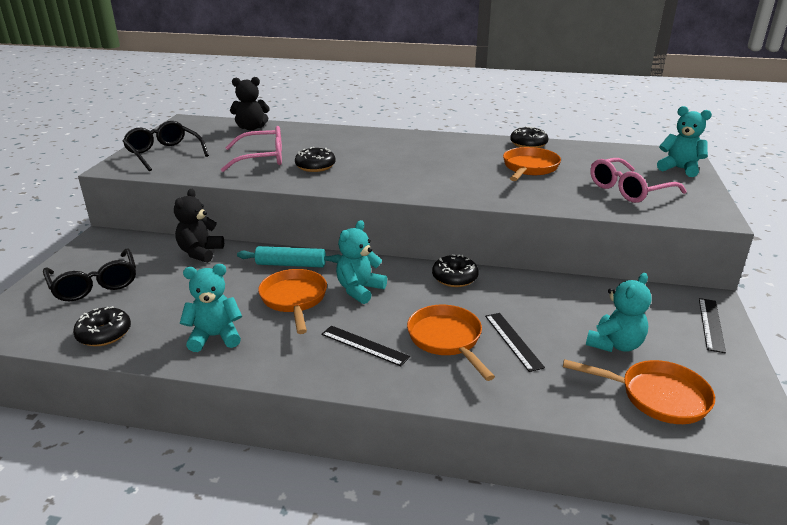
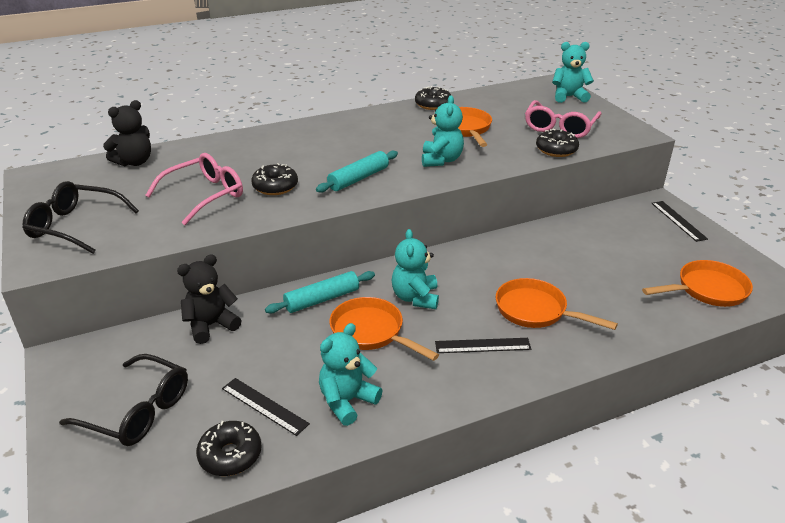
camera: 35 degrees left, 5 degrees up
black teddy bear [174,189,224,263] -> black teddy bear turned 75 degrees clockwise [177,254,241,344]
black donut [432,254,479,287] -> black donut moved to [536,129,579,157]
black ruler [485,313,545,372] -> black ruler moved to [222,378,310,436]
turquoise teddy bear [586,273,652,352] -> turquoise teddy bear moved to [422,95,464,167]
none -> turquoise rolling pin [316,151,398,193]

